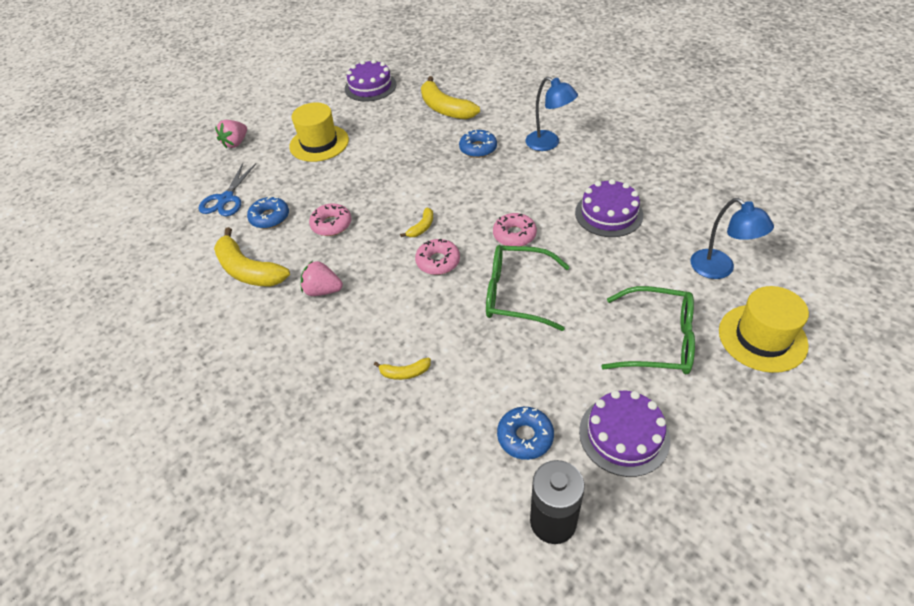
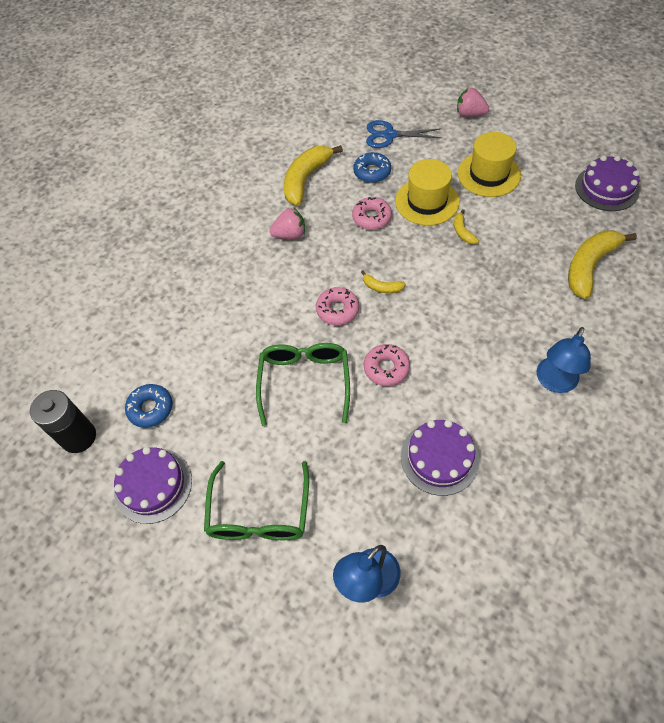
camera: 80 degrees right, 10 degrees up
pink strawberry [301,261,343,296] -> pink strawberry turned 75 degrees clockwise [269,207,305,239]
yellow banana [374,358,431,380] -> yellow banana moved to [454,209,479,244]
blue donut [459,130,497,158] -> none
yellow hat [719,286,809,373] -> yellow hat moved to [395,159,460,226]

